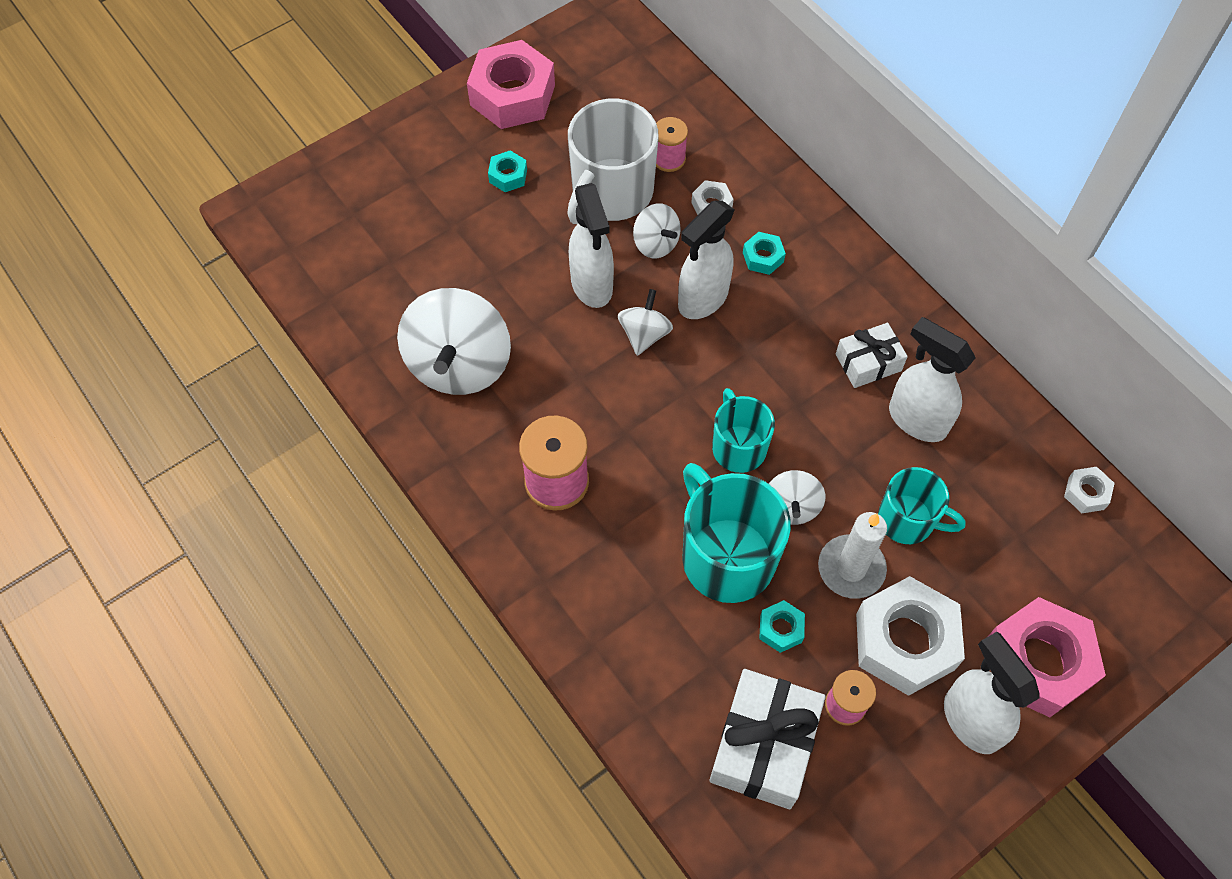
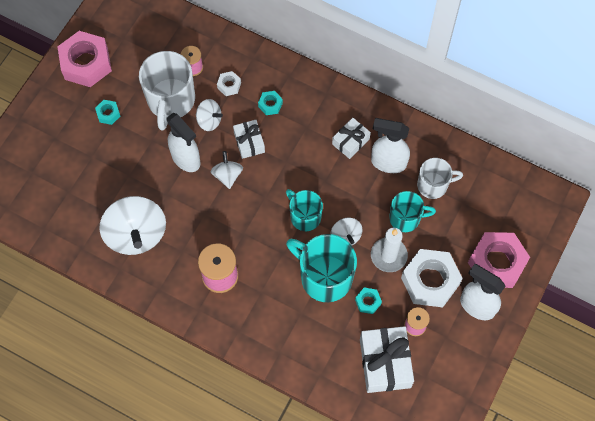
camera: 25 degrees left, 5 degrees up
white spray bottle [678,201,735,319] -> white gift [233,120,265,159]
white nut [1064,467,1115,513] -> none
none -> white mug [417,158,463,199]

